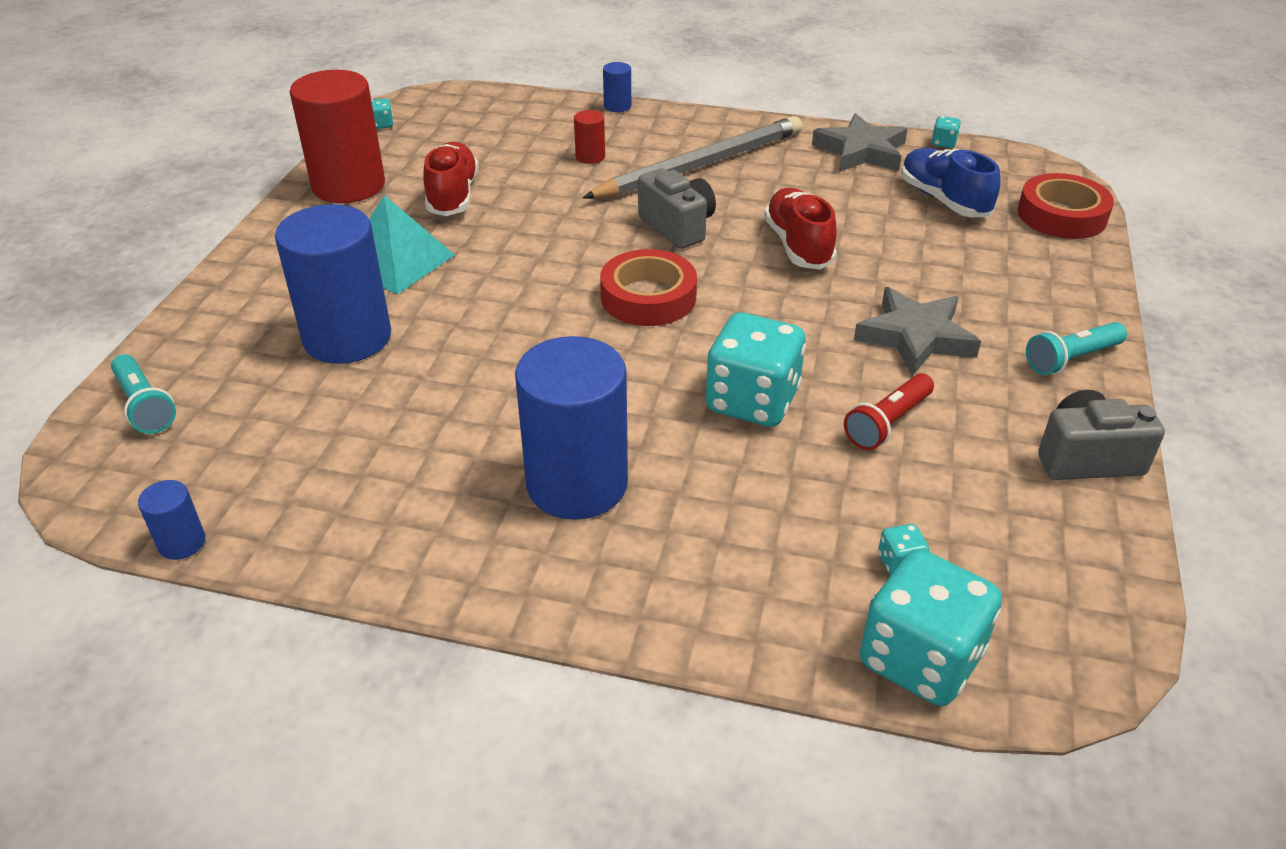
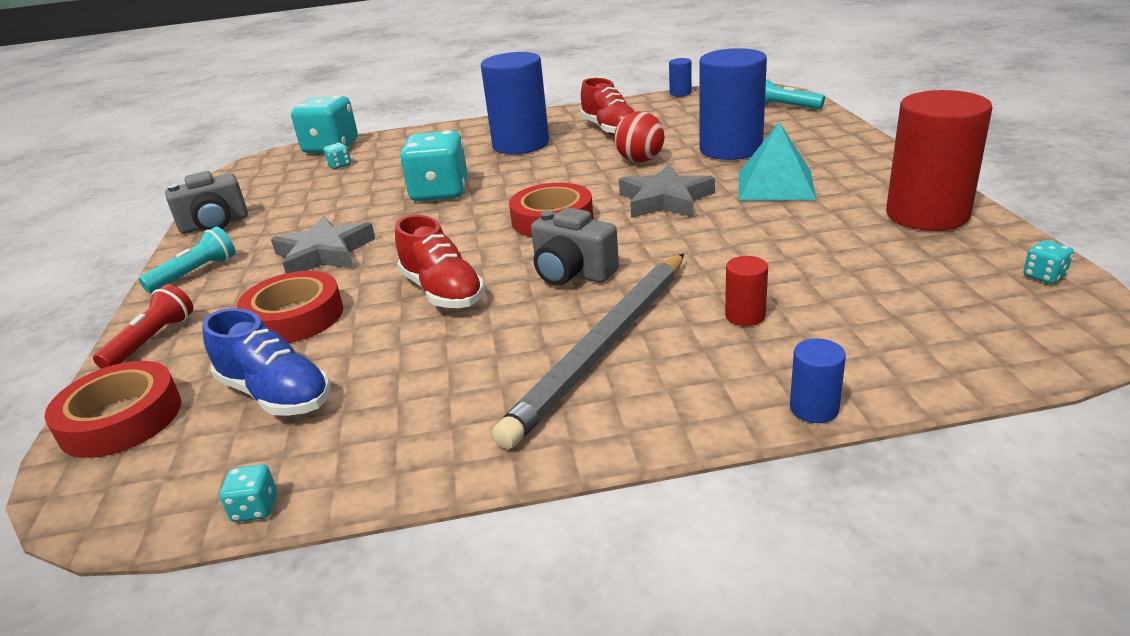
camera: 160 degrees right, 10 degrees down
red shoe [424,142,479,216] -> red shoe moved to [580,78,635,135]
grey star [812,113,907,172] -> grey star moved to [619,164,715,218]
red flashlight [844,373,934,450] -> red flashlight moved to [93,284,193,369]
none -> red tape [237,271,343,343]
none -> red ball [614,111,664,162]

